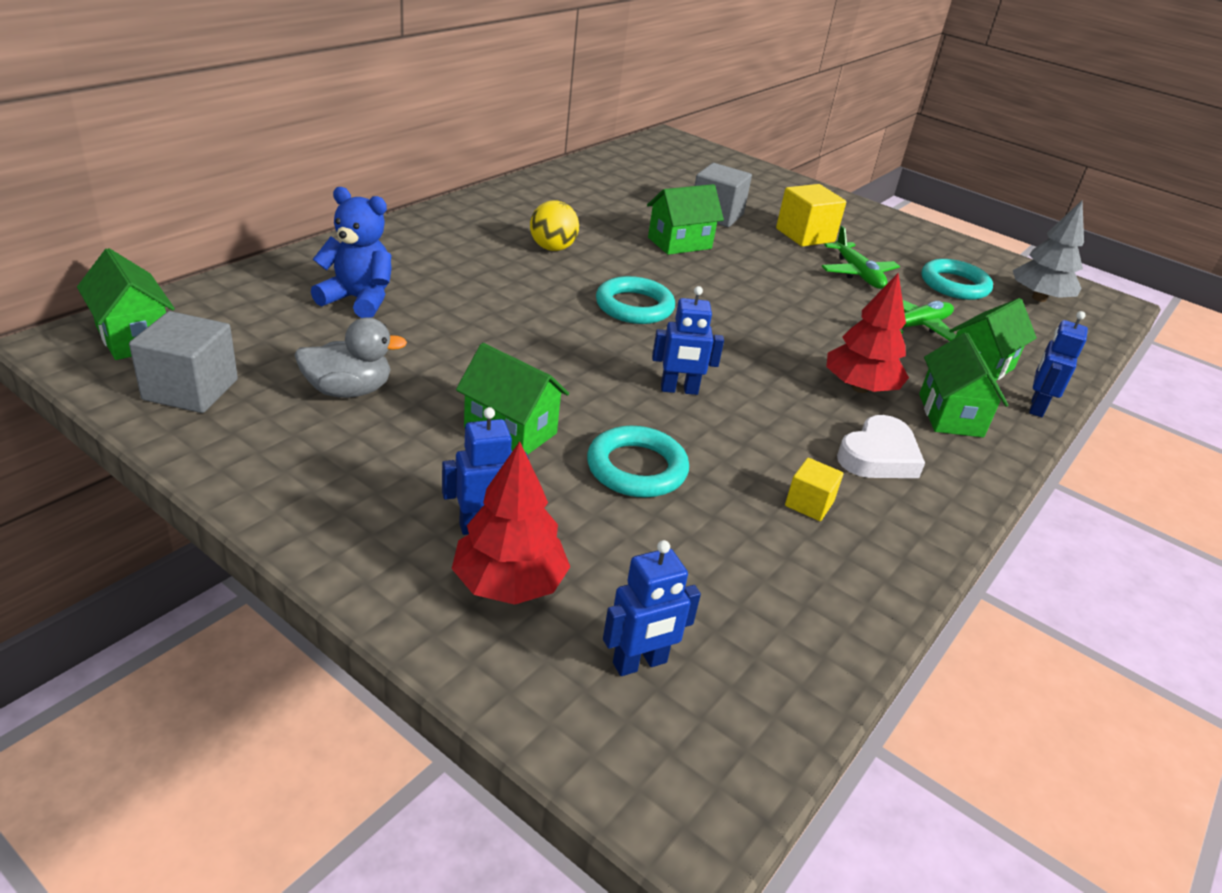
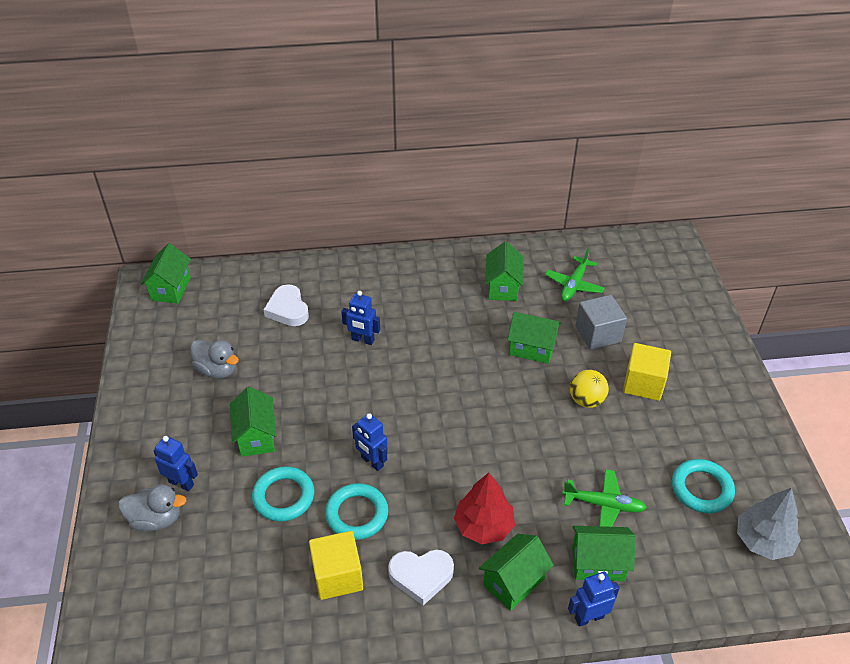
camera: 50 degrees right, 10 degrees up
grey cube [129,311,238,413] -> none
blue teddy bear [311,187,391,318] -> white heart [263,284,309,326]
red tree [452,441,570,605] -> grey duck [118,484,186,532]
yellow ball [530,200,579,251] -> yellow ball moved to [570,370,609,408]
turquoise ring [596,276,675,324] -> turquoise ring moved to [325,483,388,540]
blue robot [603,540,701,676] -> blue robot moved to [341,291,380,345]
yellow cube [785,458,843,521] -> yellow cube [309,531,363,600], size x1.76
green plane [822,226,900,289] -> green plane moved to [545,249,605,301]
none -> green house [485,241,523,301]

